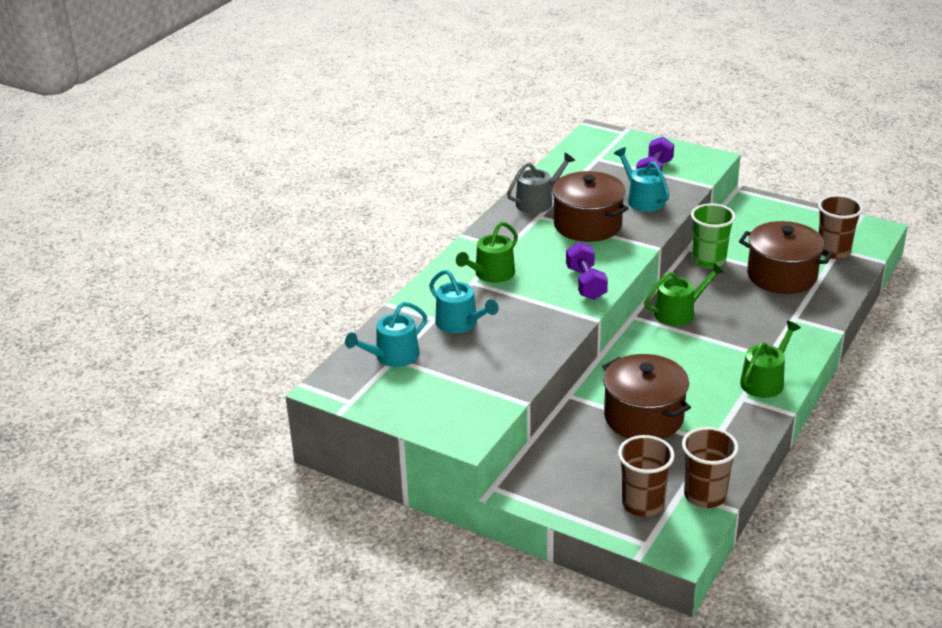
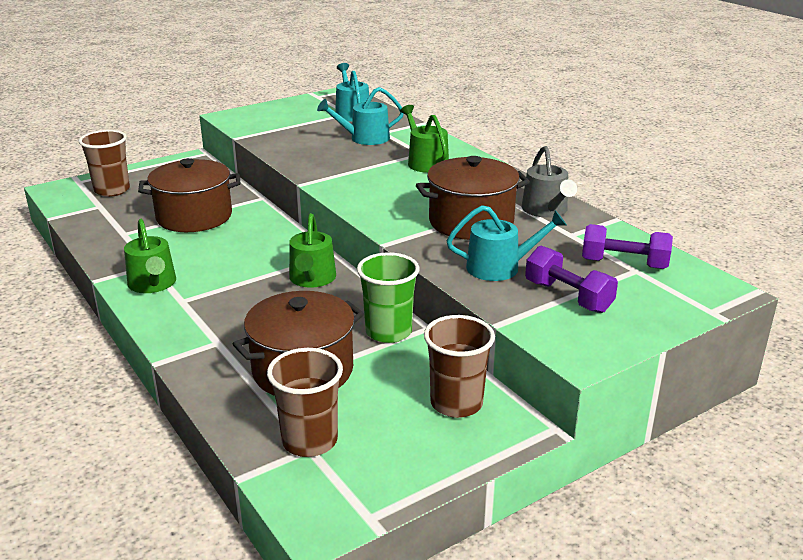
camera: 115 degrees right, 5 degrees down
purple dumbbell [566,242,608,300] -> purple dumbbell moved to [582,224,673,269]
brown cup [682,427,738,508] -> brown cup moved to [424,315,495,418]

